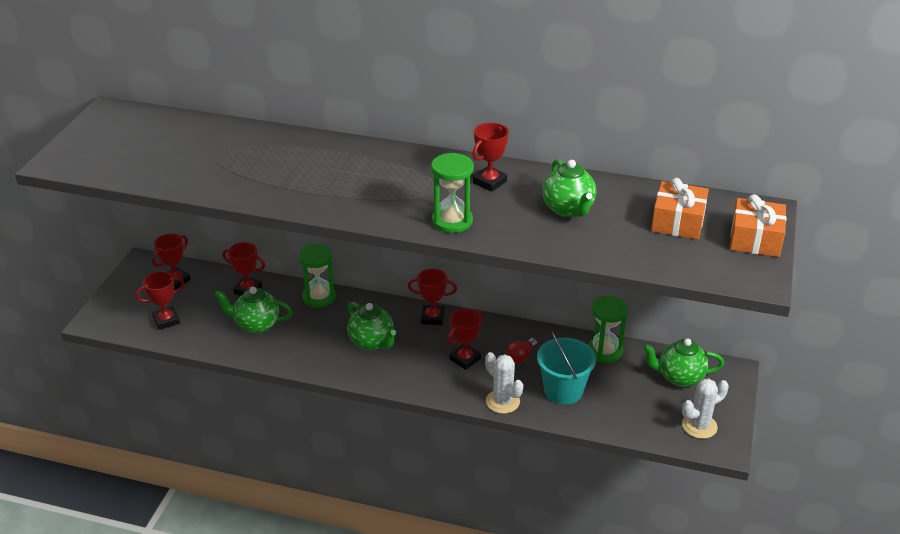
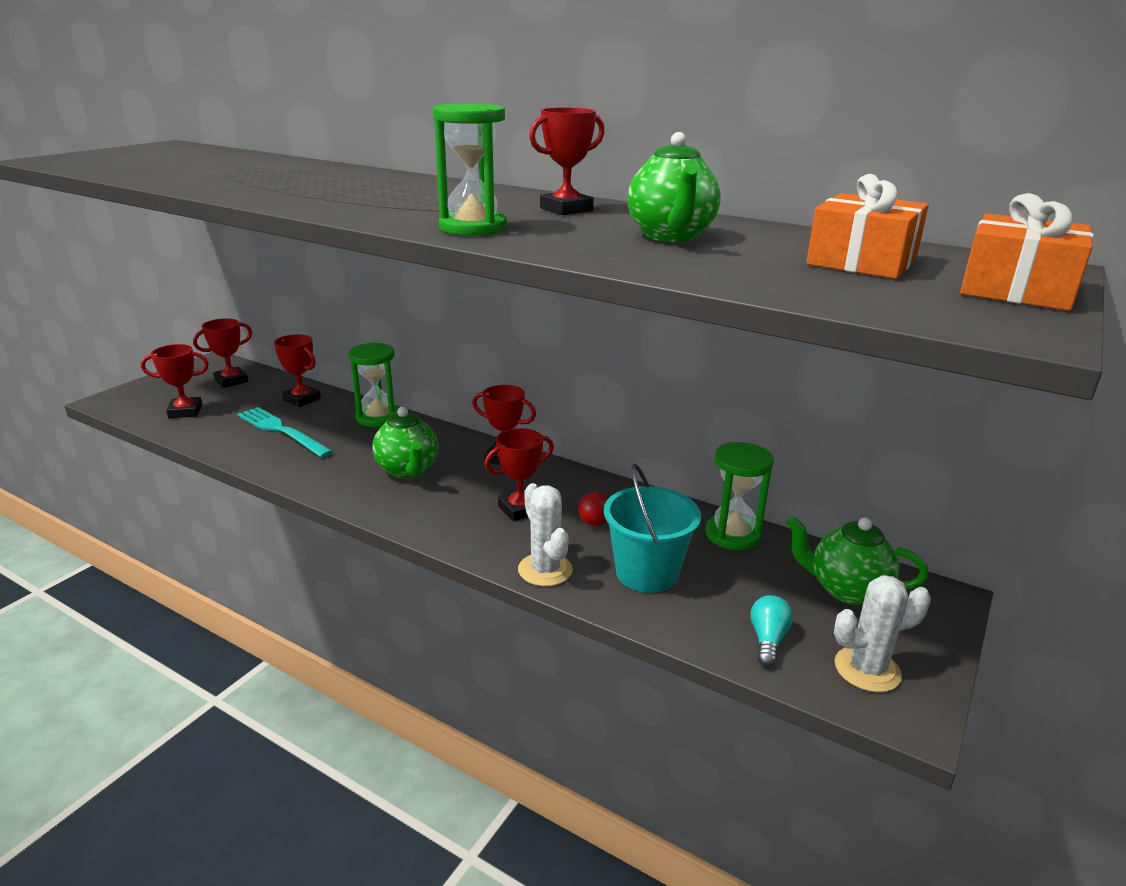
camera: 15 degrees right, 10 degrees down
green teapot [214,287,292,333] -> turquoise fork [237,407,333,458]
none -> turquoise light bulb [750,595,793,667]

